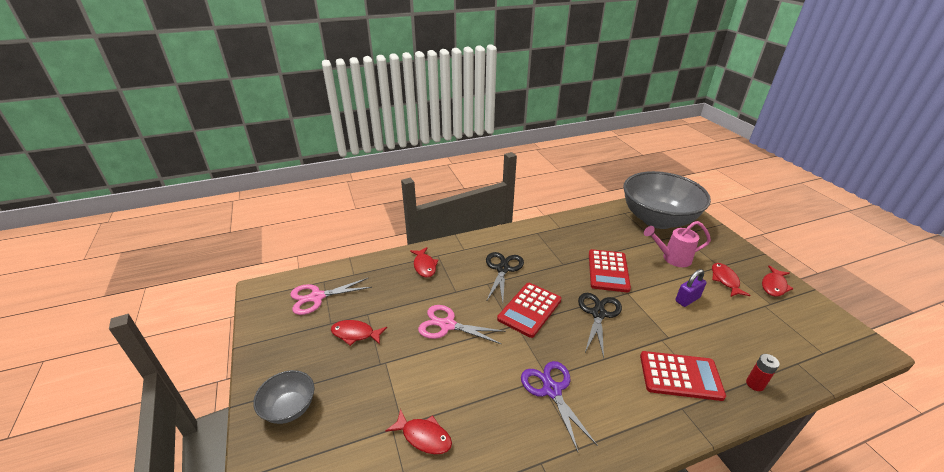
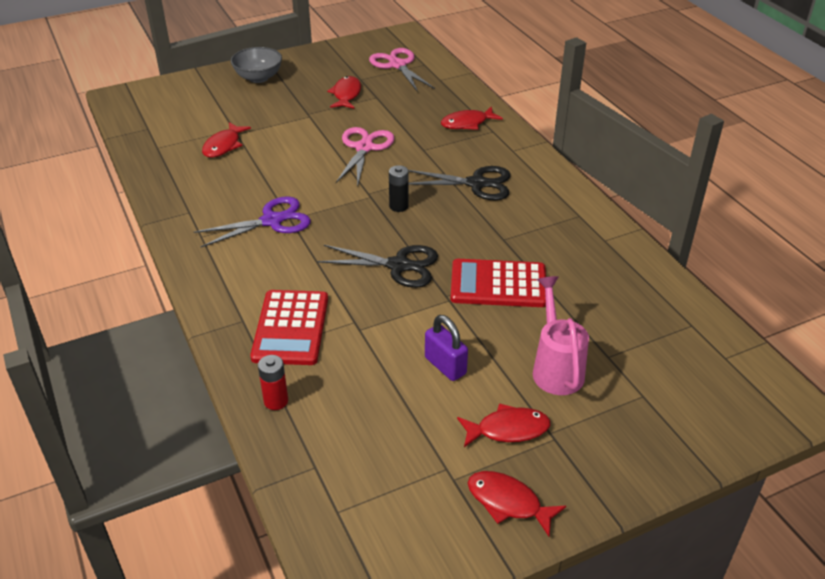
camera: 85 degrees right, 5 degrees up
red calculator [497,283,561,338] -> black battery [389,165,409,212]
grey bowl [623,171,711,229] -> none

